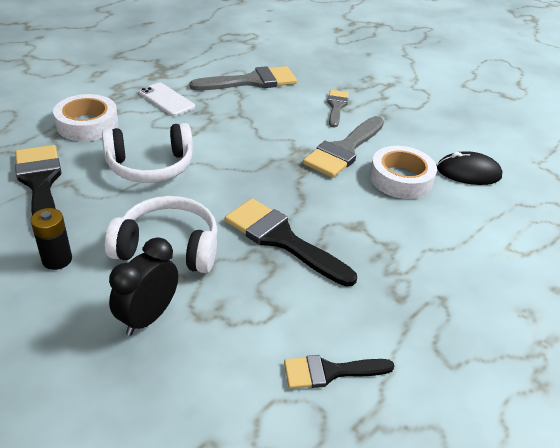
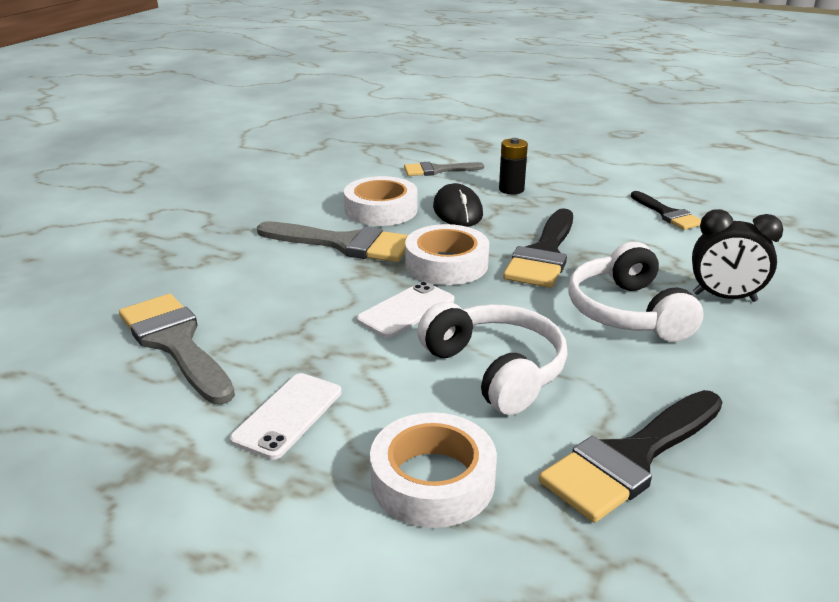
camera: 105 degrees left, 10 degrees down
black battery [31,208,72,270] -> black battery moved to [499,138,528,194]
grey brush [327,90,349,127] -> grey brush moved to [404,162,484,176]
black mouse [437,151,502,185] -> black mouse moved to [433,183,483,227]
none -> white phone [357,281,454,338]
none -> white tape [405,224,489,285]

